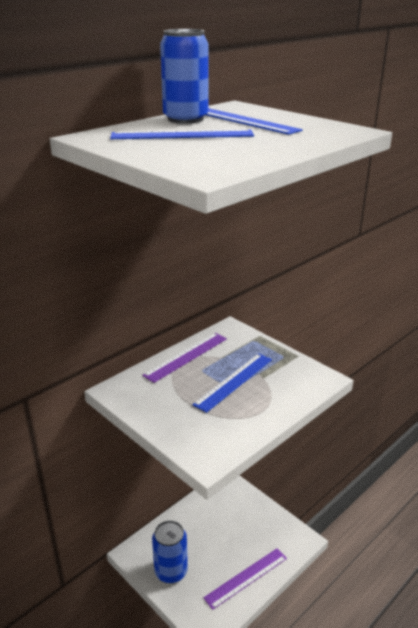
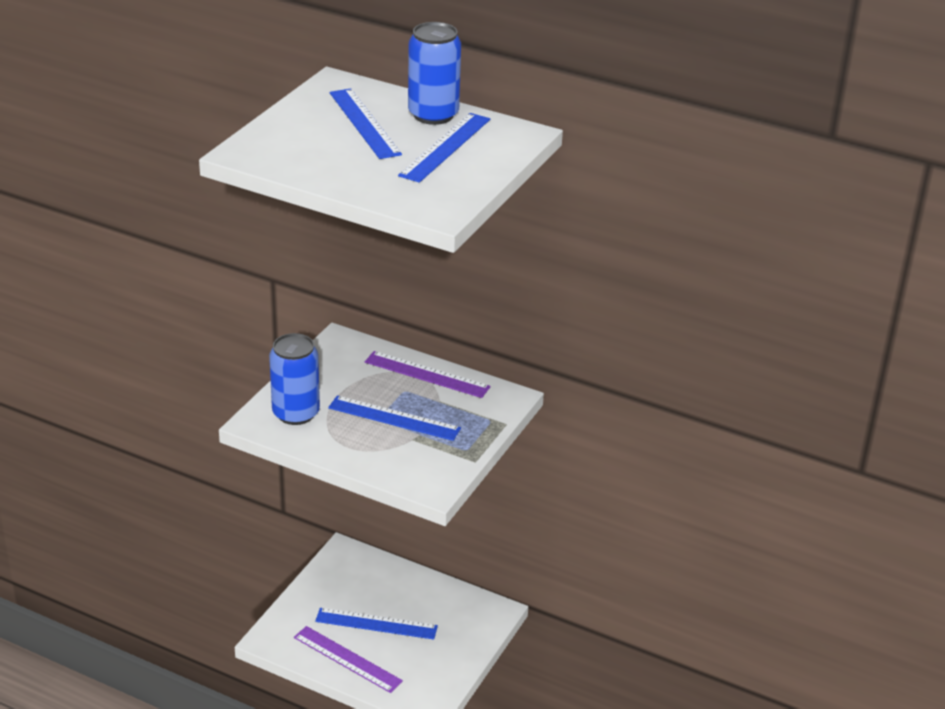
camera: 70 degrees right, 5 degrees up
blue can [152,520,188,583] -> blue can moved to [269,333,320,425]
none -> blue ruler [315,608,438,640]

